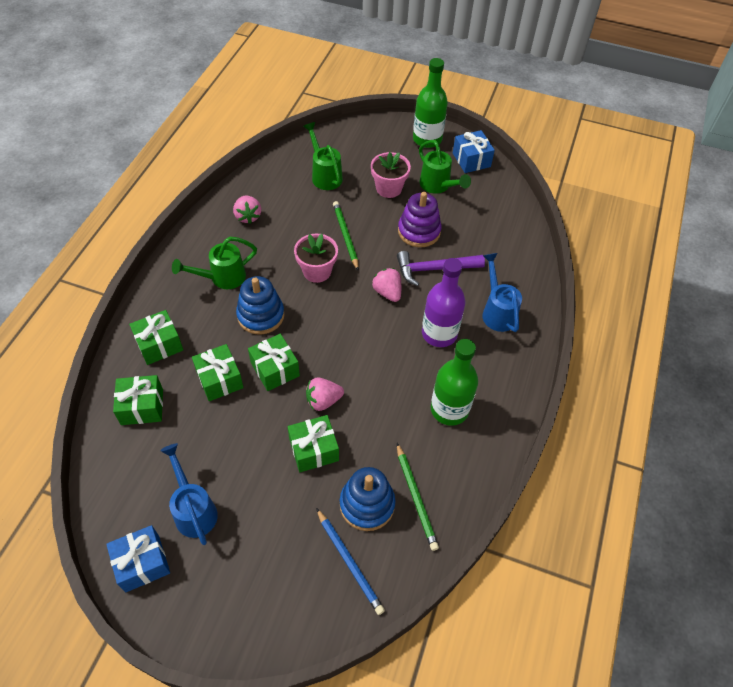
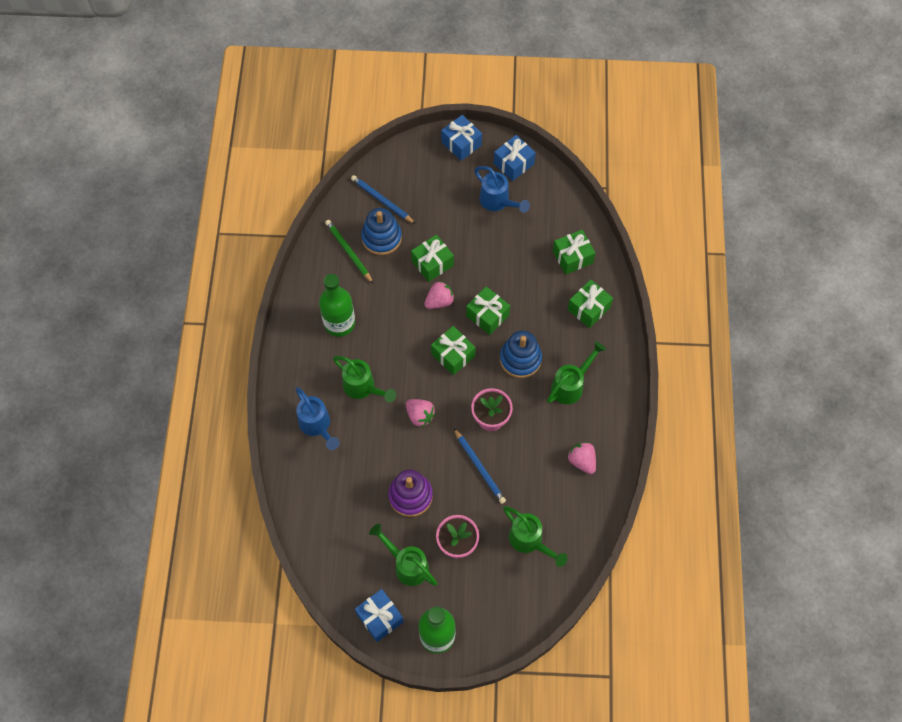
camera: 165 degrees right, 10 degrees up
green gift [192,344,244,401] -> green gift moved to [431,326,476,375]
green pencil [333,201,359,270] -> blue pencil [454,428,506,504]
purple hammer [397,251,485,286] -> none
purple bottle [422,258,465,347] -> green watering can [333,356,396,403]
none -> blue gift [441,115,482,161]

